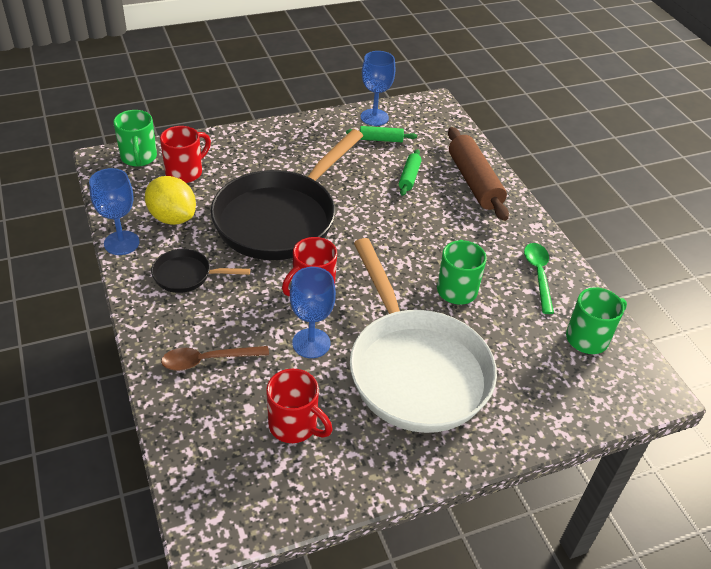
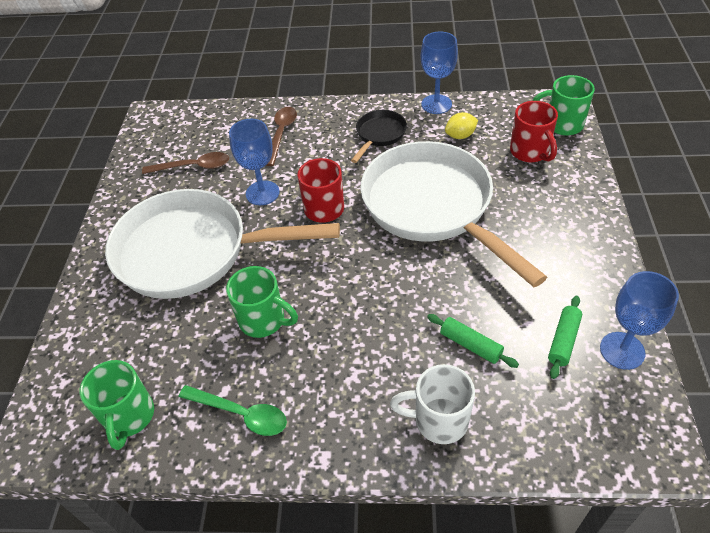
camera: 120 degrees right, 5 degrees up
yellow lemon [145,176,196,225] -> yellow lemon [445,112,478,139], size x0.58
black pan [211,129,363,260] -> white pan [361,141,547,287]
red mug [266,369,333,443] -> brown spoon [142,152,229,174]
brown rolling pin [448,127,509,221] -> white mug [390,364,475,444]

